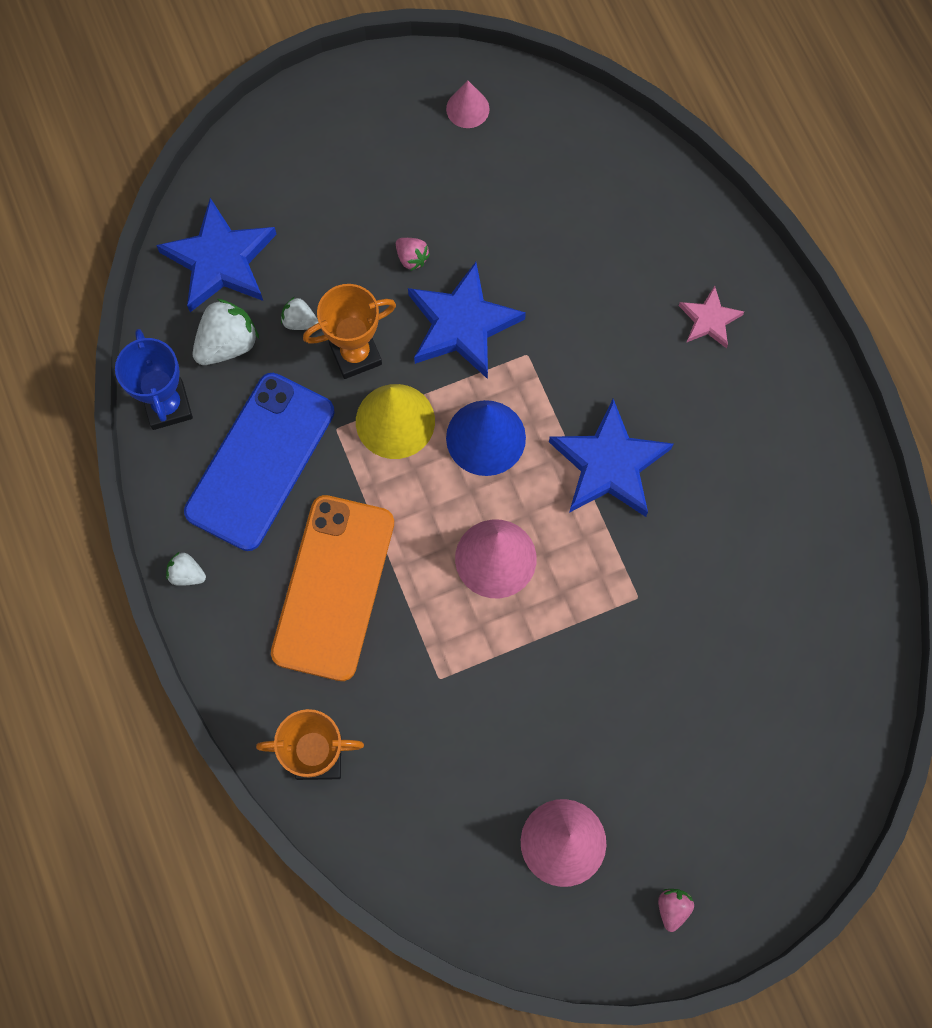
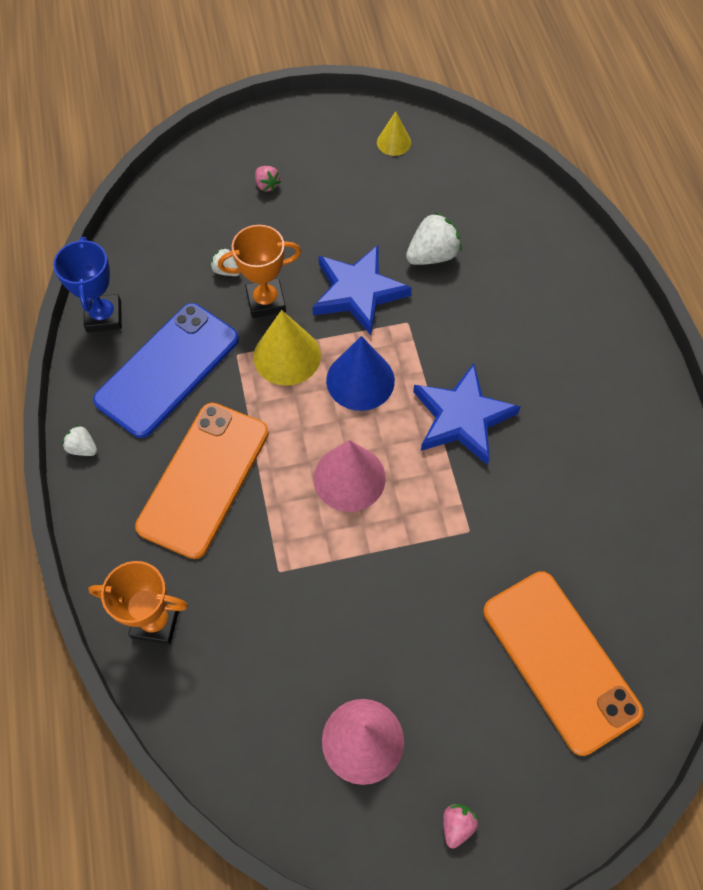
camera: 10 degrees right, 10 degrees down
blue star [156,198,277,312] -> none
white strawberry [193,299,259,365] -> white strawberry moved to [406,212,462,265]
pink strawberry [396,238,430,271] -> pink strawberry moved to [255,166,281,191]
pink cone [446,81,490,128] -> yellow cone [377,111,411,156]
pink star [679,286,744,348] -> none
none -> orange phone [483,571,644,756]

